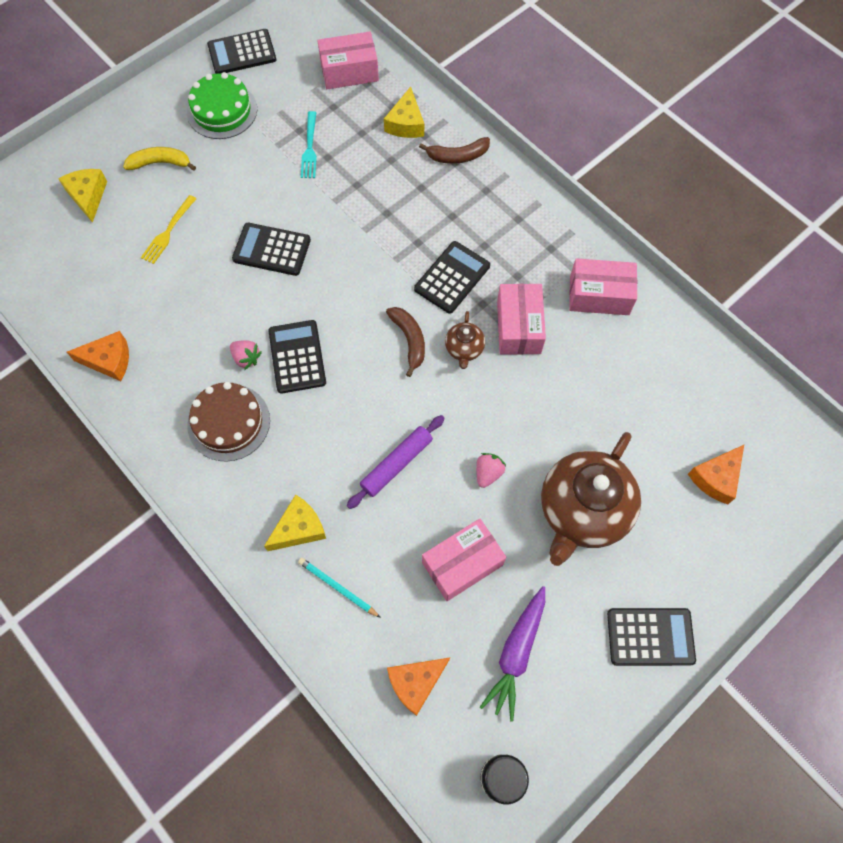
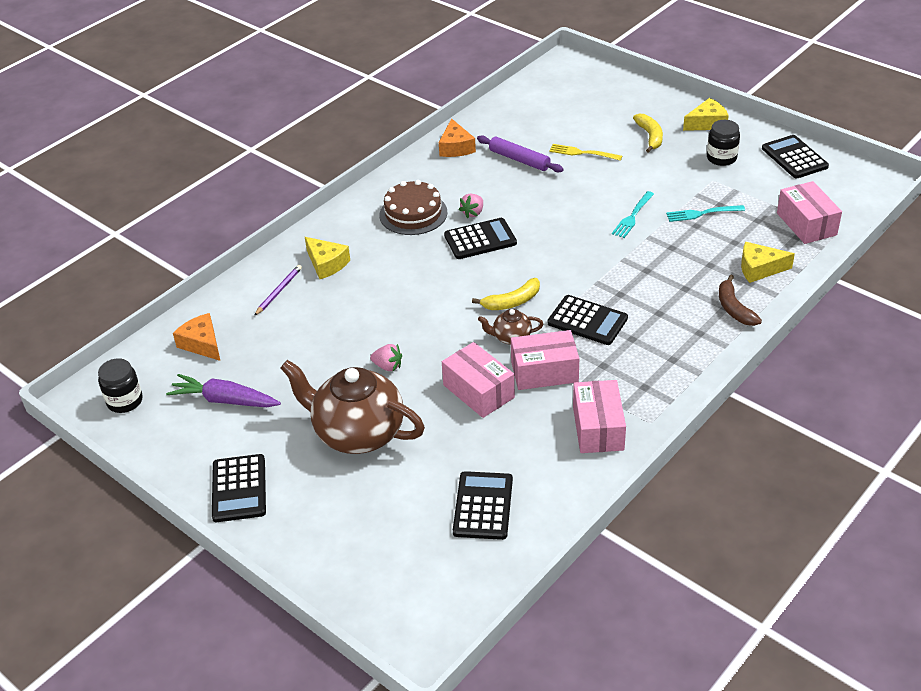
camera: 85 degrees right, 25 degrees down
yellow cheese [58,169,107,223] -> yellow cheese moved to [683,98,729,131]
green cake [187,72,257,139] -> black jar [707,120,740,166]
black calculator [232,223,311,276] -> black calculator moved to [453,471,513,540]
turquoise pencil [298,558,381,618] -> purple pencil [254,265,302,316]
purple rolling pin [347,415,445,509] -> purple rolling pin moved to [477,135,564,172]
brown banana [386,307,425,377] -> yellow banana [472,278,540,310]
pink box [422,519,507,601] -> pink box moved to [442,342,515,418]
orange cheese [688,445,744,504] -> none
none -> turquoise fork [612,191,654,238]

